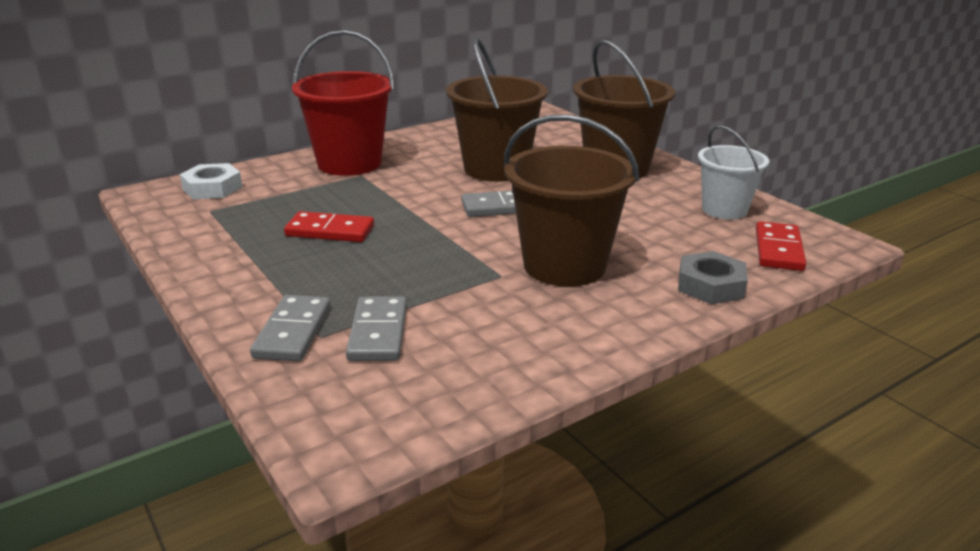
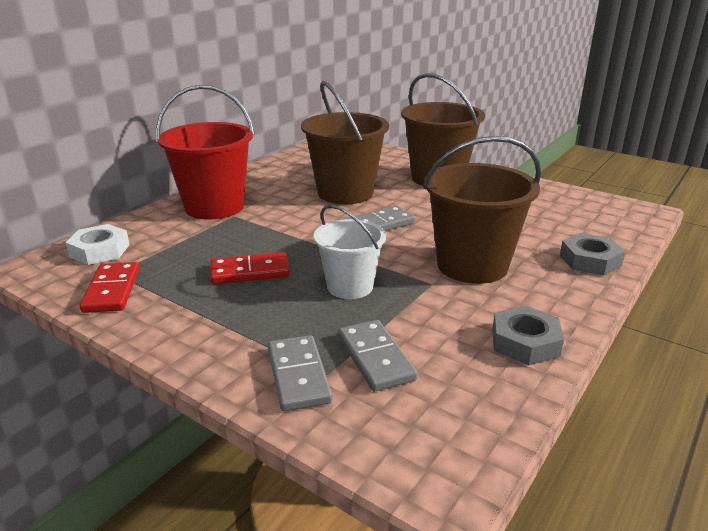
camera: 20 degrees left, 0 degrees up
white bucket [698,125,769,220] -> white bucket moved to [314,205,386,299]
red domino [756,221,807,271] -> red domino moved to [80,262,139,313]
none -> grey nut [492,306,564,365]

